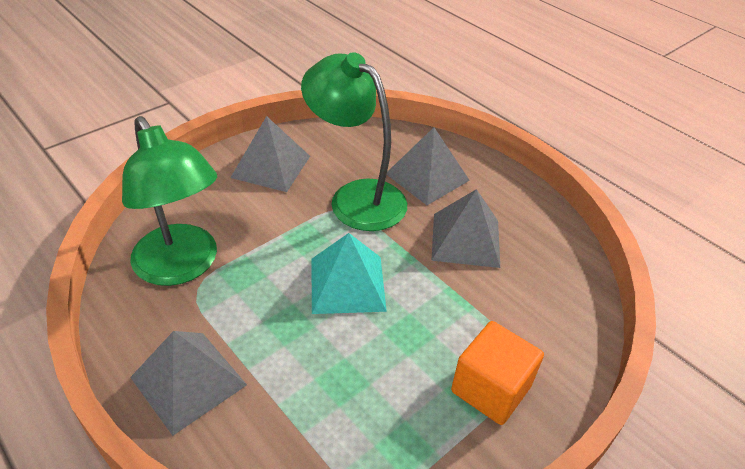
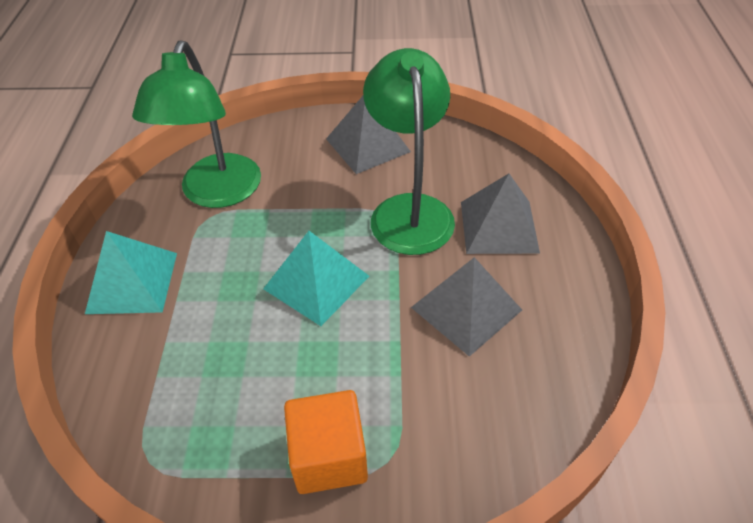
camera: 45 degrees right, 5 degrees up
grey pyramid [130,331,247,436] -> turquoise pyramid [85,231,177,314]

